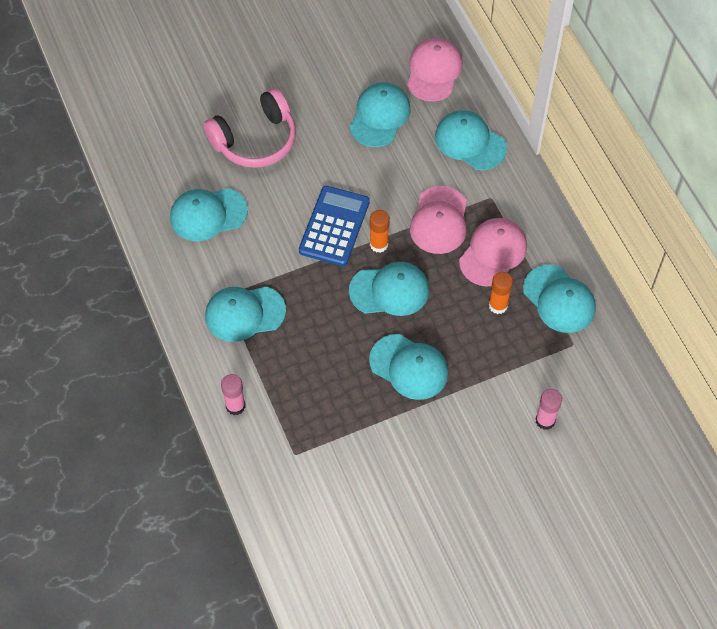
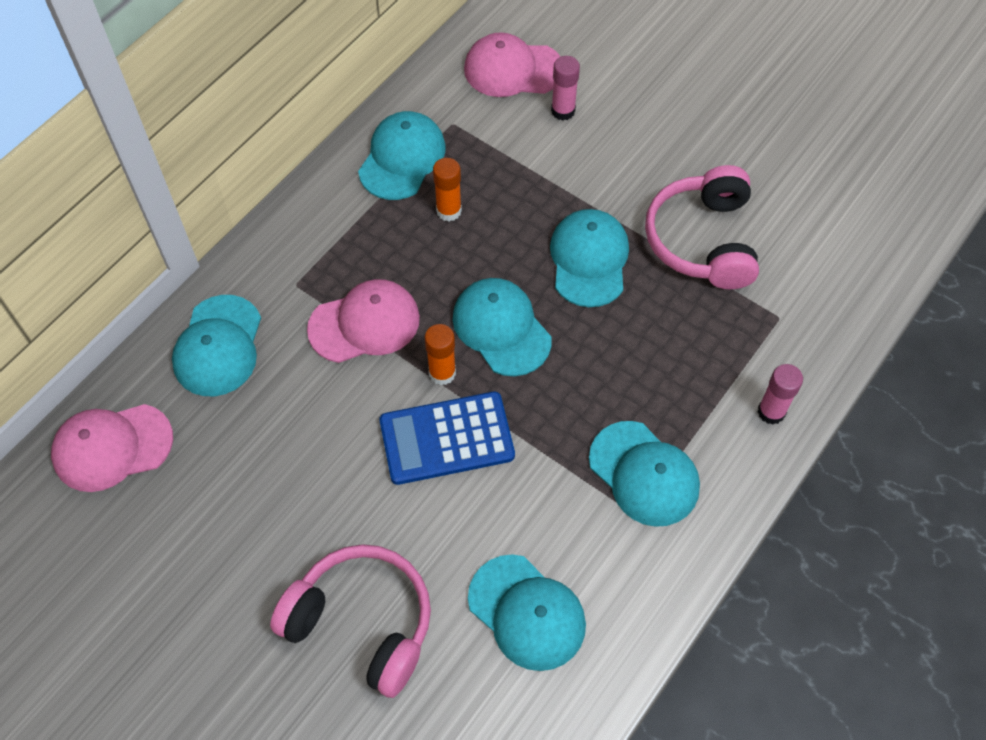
camera: 120 degrees left, 0 degrees up
turquoise cap [350,82,411,147] -> none
pink cap [459,218,527,287] -> pink cap moved to [464,32,561,97]
none -> pink headphones [645,165,759,289]

